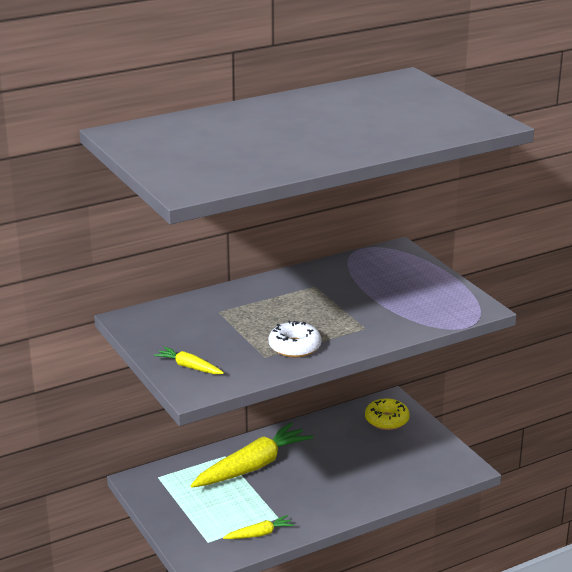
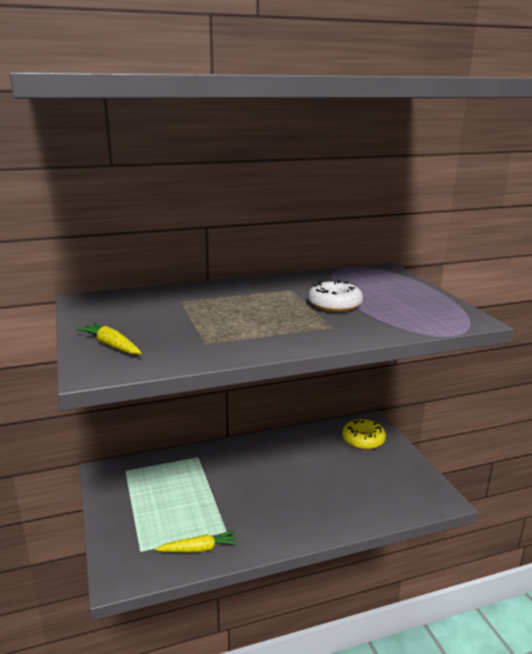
camera: 10 degrees right, 5 degrees down
yellow carrot [191,422,313,488] -> none
white donut [268,321,322,358] -> white donut moved to [308,280,363,312]

